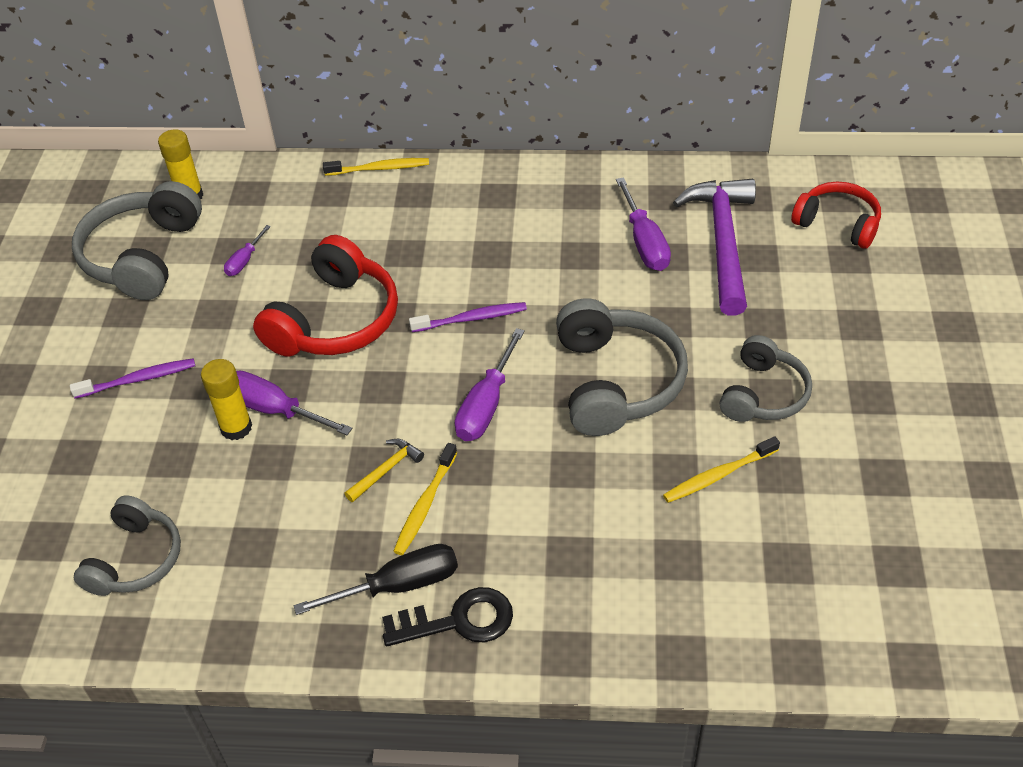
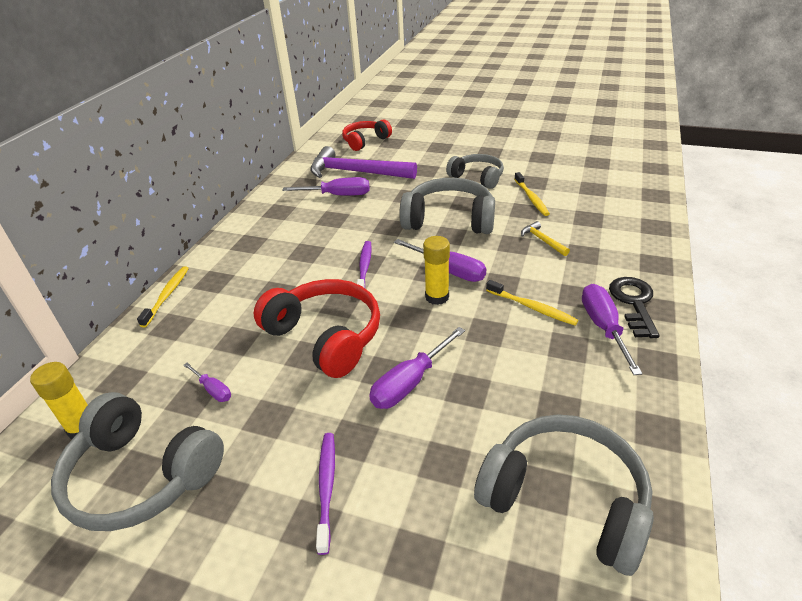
camera: 75 degrees left, 10 degrees down
grey headphones [74,495,181,596] -> grey headphones [474,414,654,576], size x1.56
yellow glue stick [201,359,252,440] -> yellow glue stick moved to [423,236,450,305]
black screwdriver [294,544,458,615] -> purple screwdriver [582,284,643,375]
yellow hammer [344,439,424,502] -> yellow hammer moved to [521,221,570,256]

